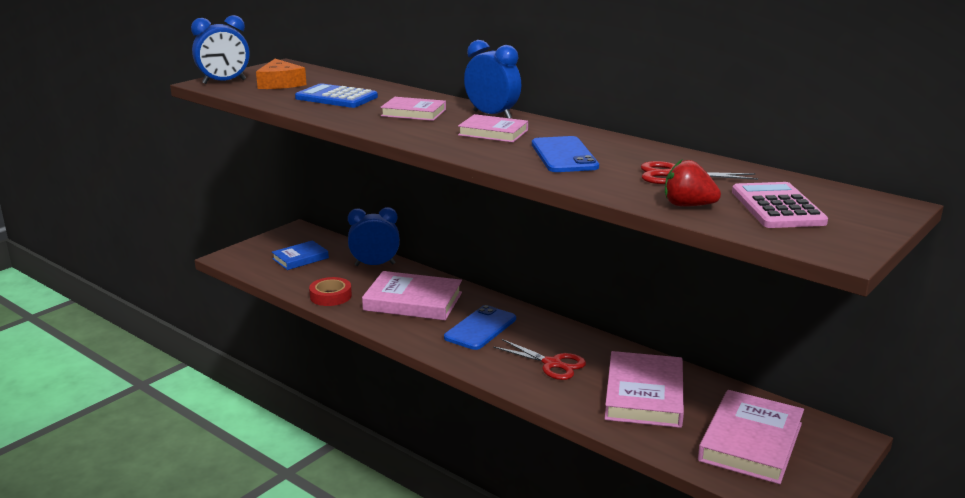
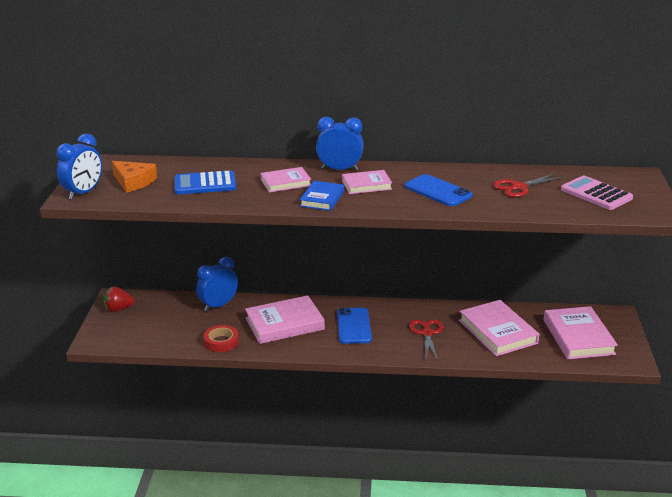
camera: 35 degrees left, 5 degrees up
blue book [272,240,329,270] -> blue book moved to [300,181,344,211]
red scissors [493,339,586,380] -> red scissors turned 90 degrees counterclockwise [409,319,443,361]
red strawberry [665,160,721,206] -> red strawberry moved to [103,286,134,312]

